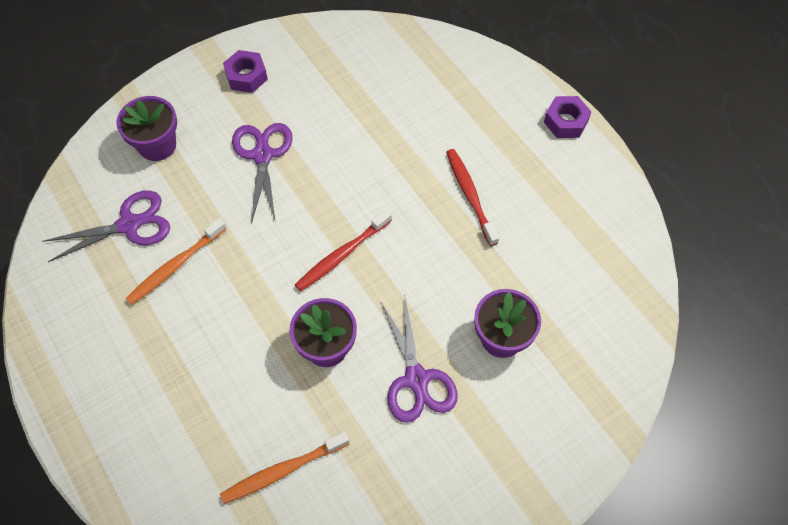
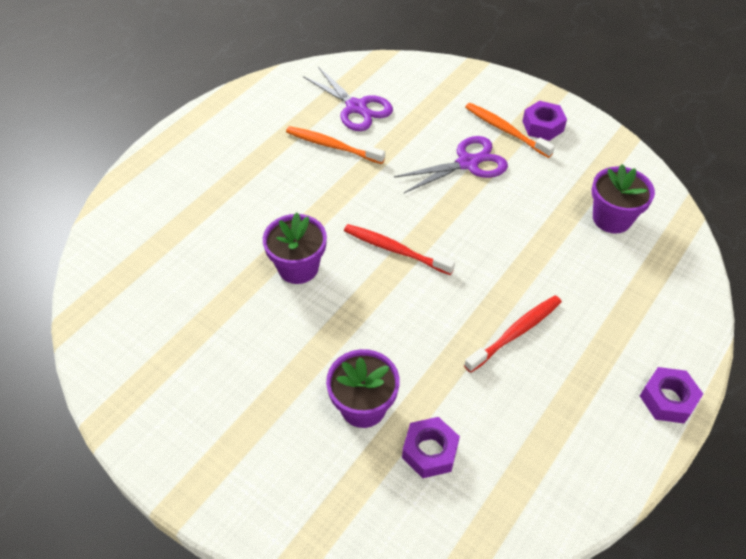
camera: 70 degrees right, 10 degrees down
purple flower pot [116,96,177,161] -> purple flower pot moved to [592,164,655,234]
orange toothbrush [220,432,349,504] -> orange toothbrush moved to [465,103,555,158]
purple scissors [380,298,458,423] -> none
none -> purple nut [402,417,460,478]

